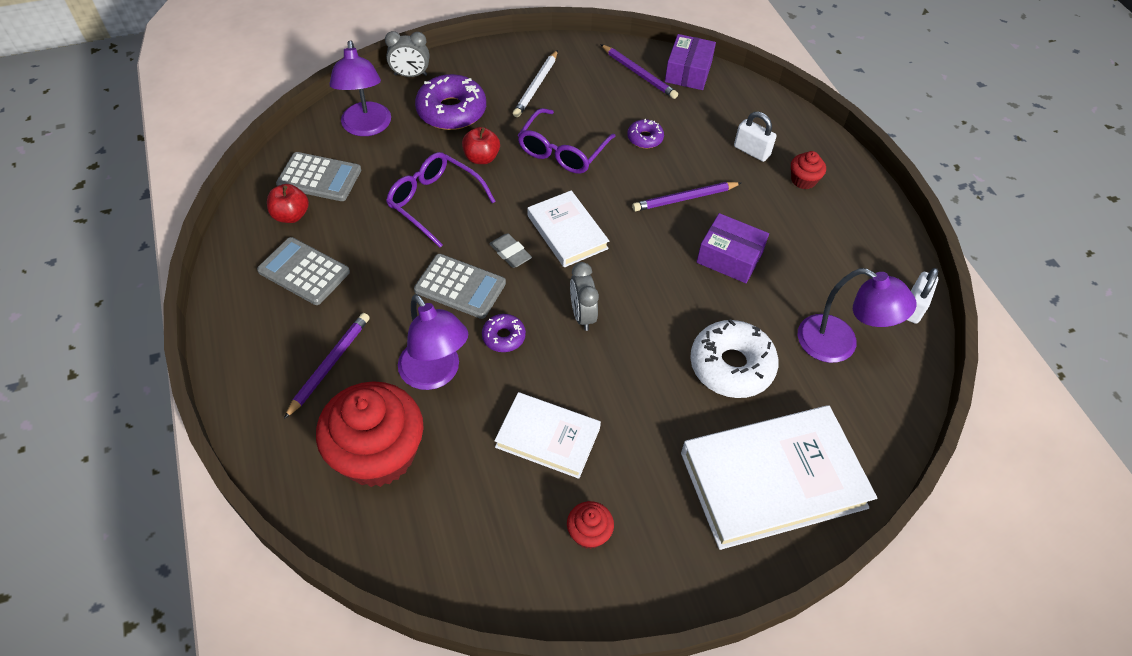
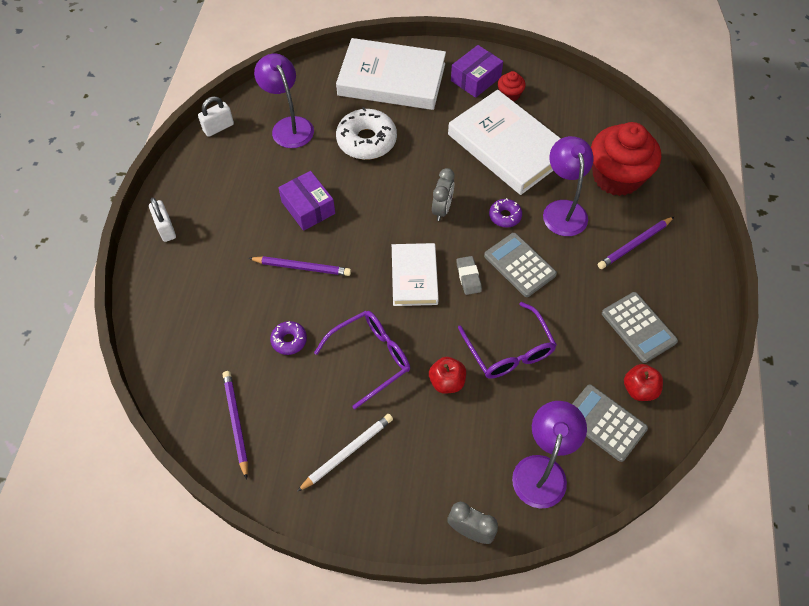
camera: 150 degrees left, 5 degrees up
purple donut [415,74,486,130] -> none
white book [494,392,601,479] -> white book [448,90,561,195], size x1.74
purple box [665,34,716,90] -> purple box moved to [451,45,503,98]
white padlock [734,112,777,162] -> white padlock moved to [149,198,176,242]
red cupcake [791,151,826,189] -> none

